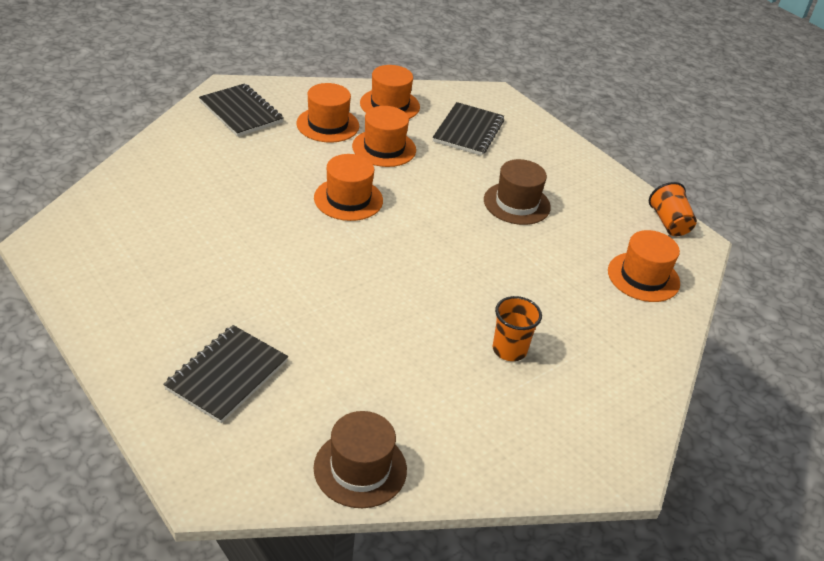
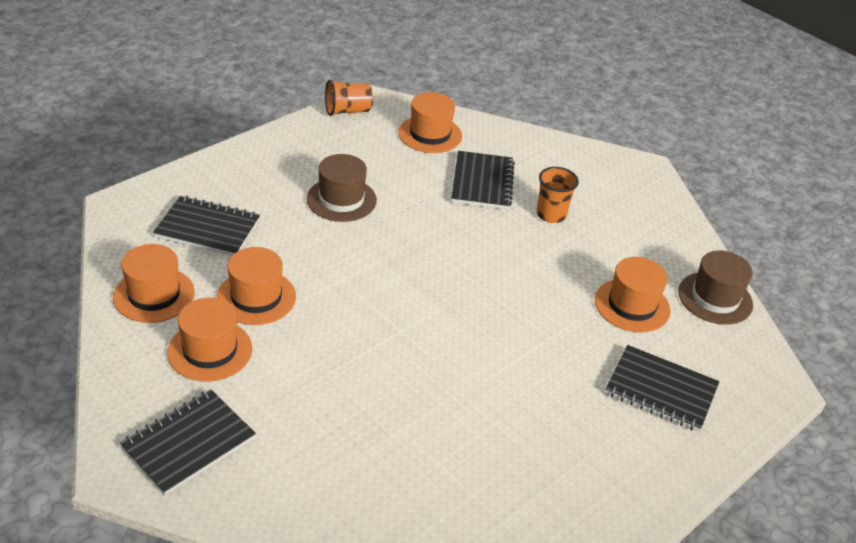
camera: 95 degrees left, 0 degrees up
orange hat [314,154,383,221] -> orange hat moved to [595,257,670,332]
none -> black notebook [451,151,515,210]

